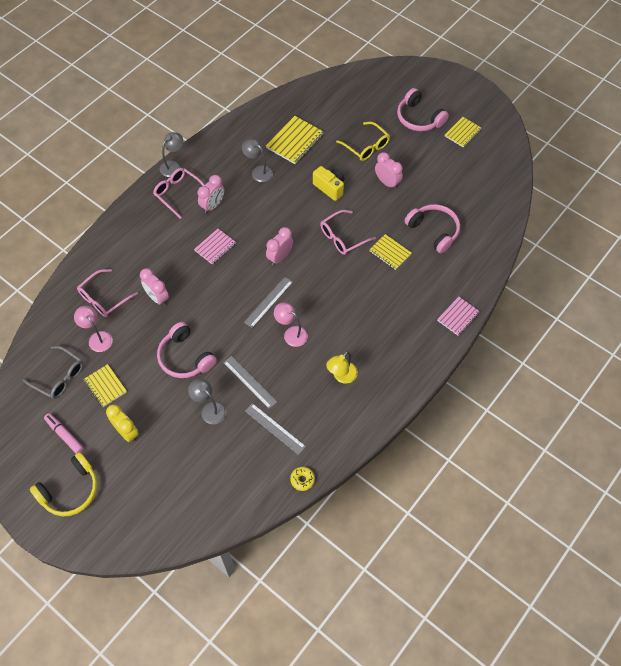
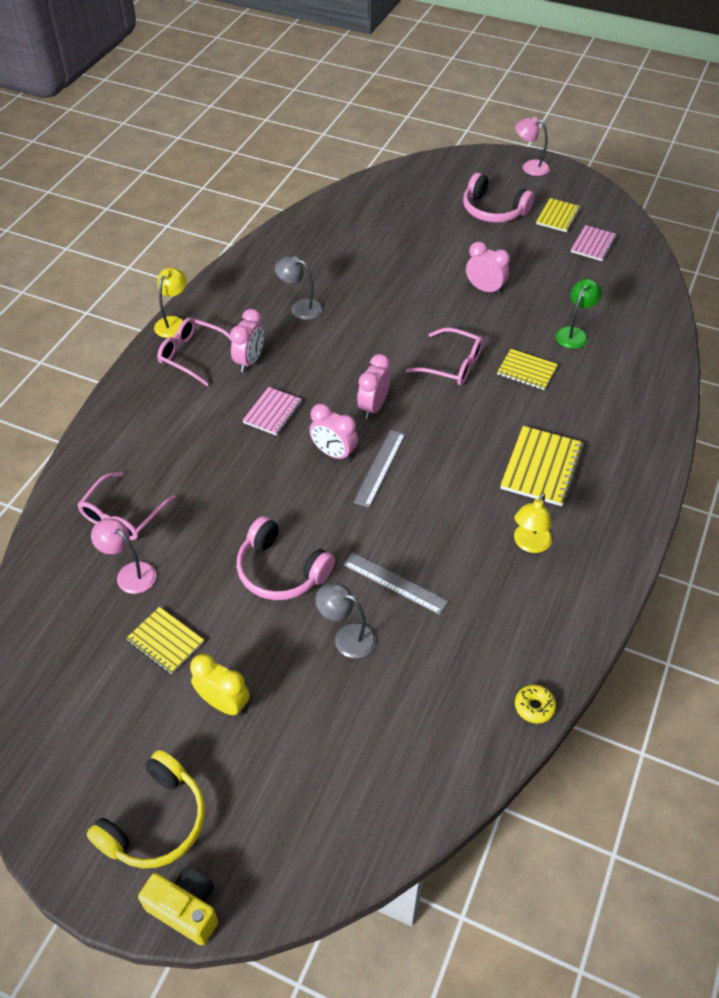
camera: 15 degrees left, 10 degrees down
grey glasses [22,346,83,399] -> none
pink marker [44,413,84,454] -> none
pink clock [140,268,169,306] -> pink clock moved to [309,404,358,462]
grey lamp [160,132,183,177] -> yellow lamp [154,268,187,338]
grey ruler [245,403,306,455] -> none
yellow notebook [266,116,324,164] -> yellow notebook moved to [500,426,584,506]
pink lamp [274,302,308,347] -> pink lamp moved to [515,117,550,176]
yellow camera [313,166,344,201] -> yellow camera moved to [138,867,218,945]
pink glasses [320,210,376,255] -> pink glasses turned 105 degrees counterclockwise [406,328,483,385]
yellow glasses [336,122,390,161] -> none
pink headphones [405,204,460,254] -> green lamp [555,279,602,349]
pink notebook [437,297,480,336] -> pink notebook moved to [571,225,617,261]

